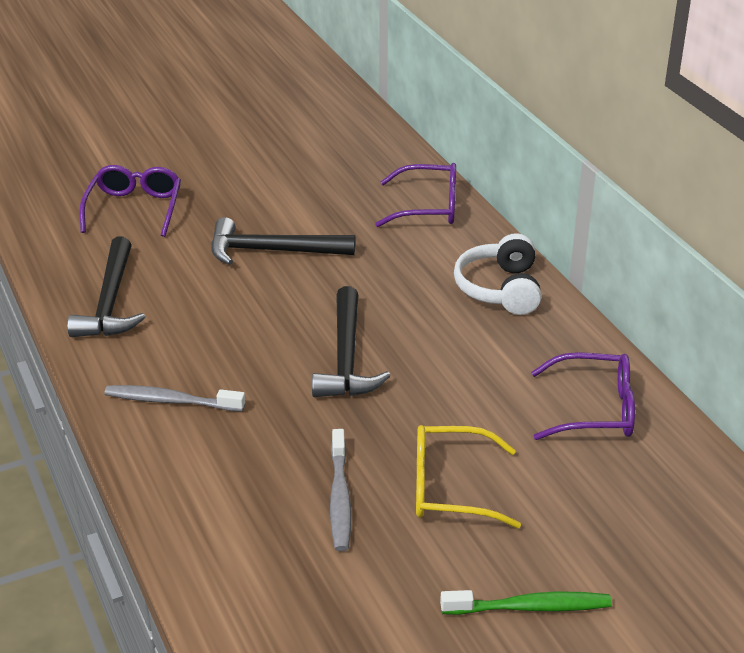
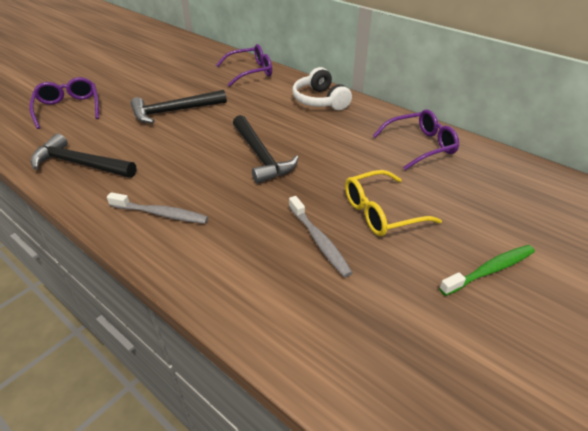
camera: 25 degrees left, 5 degrees up
black hammer [67,237,145,337] -> black hammer turned 135 degrees clockwise [31,134,136,178]
grey toothbrush [105,385,245,412] -> grey toothbrush turned 150 degrees counterclockwise [107,192,208,224]

